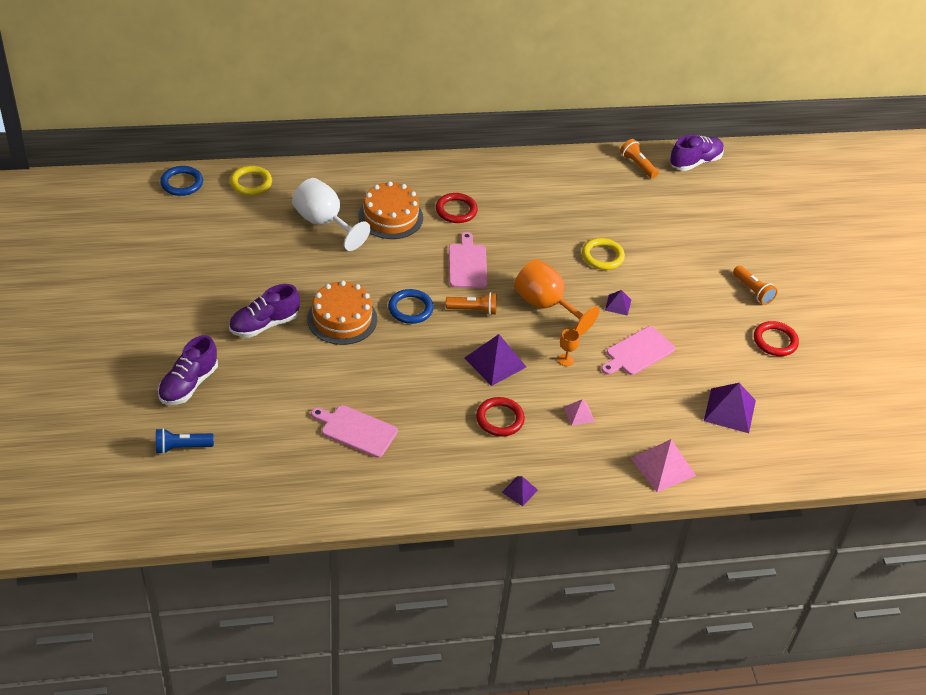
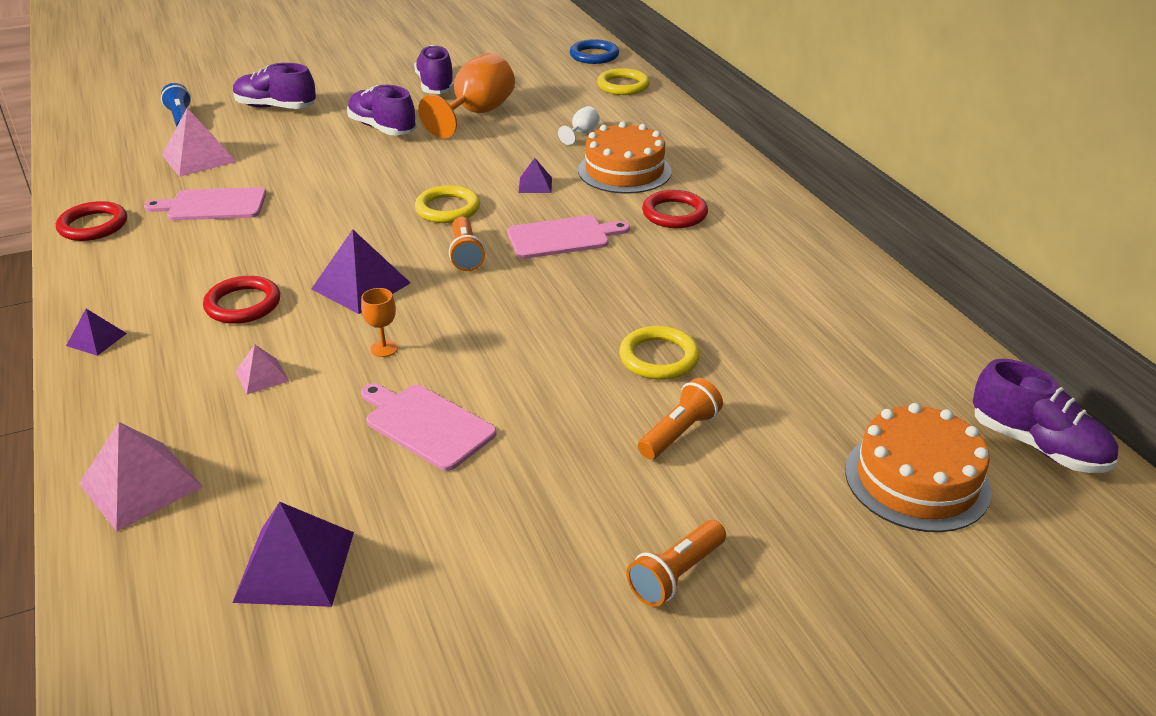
camera: 80 degrees right, 10 degrees down
white goblet [292,178,370,251] -> white goblet [558,106,600,145], size x0.44
orange cake [307,281,377,345] -> orange cake moved to [845,403,992,532]
pink cutting board [311,405,398,458] -> pink cutting board turned 105 degrees counterclockwise [144,187,266,220]
blue ring [388,289,434,324] -> yellow ring [415,185,480,223]
orange goblet [514,259,600,336] -> orange goblet moved to [418,53,515,138]
purple pyramid [605,290,631,316] -> purple pyramid moved to [519,158,552,193]
orange flashlight [620,139,659,179] -> orange flashlight moved to [638,378,723,460]
red ring [754,321,799,356] -> red ring moved to [56,201,127,241]
none -> pink pyramid [162,108,237,177]
none -> purple shoe [414,45,454,94]

